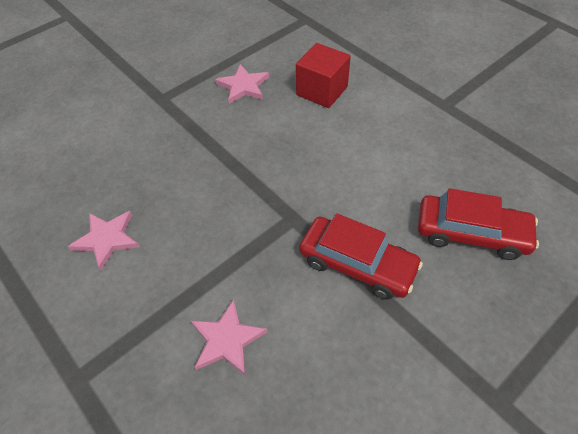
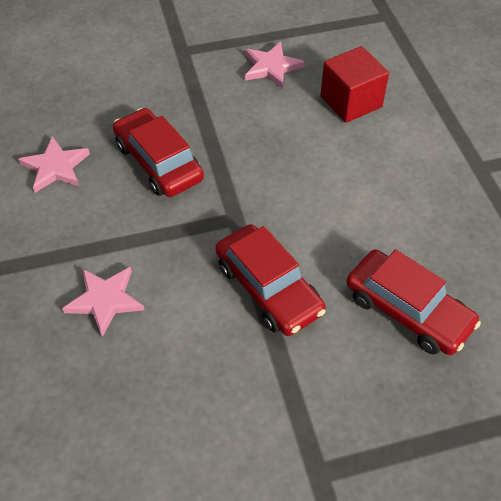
camera: 25 degrees right, 0 degrees up
none -> red car [113,108,204,197]

